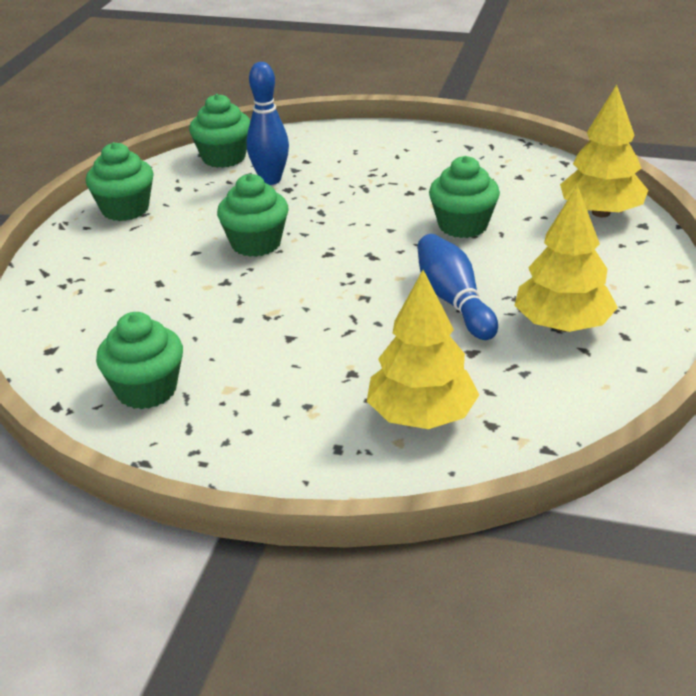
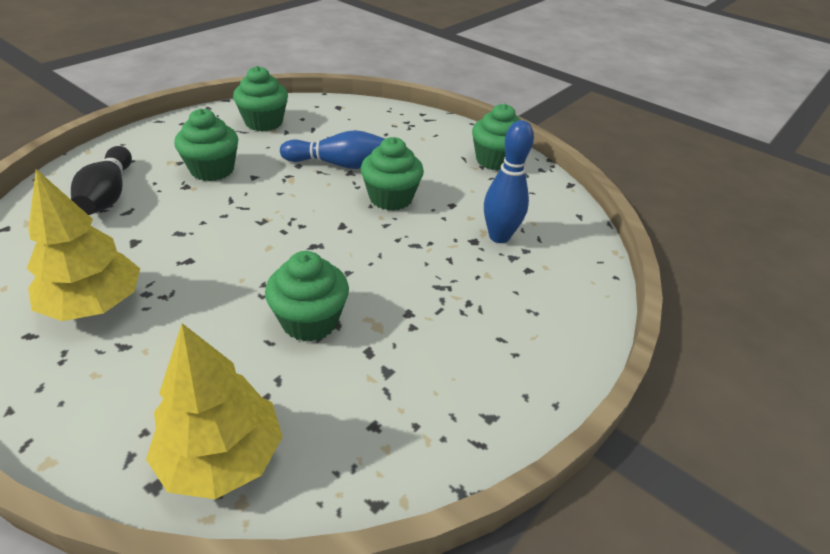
camera: 110 degrees right, 5 degrees up
green cupcake [189,94,250,168] -> green cupcake moved to [174,108,238,181]
yellow tree [367,270,479,429] -> black bowling pin [71,146,132,215]
blue bowling pin [417,234,498,340] -> blue bowling pin moved to [280,130,385,169]

